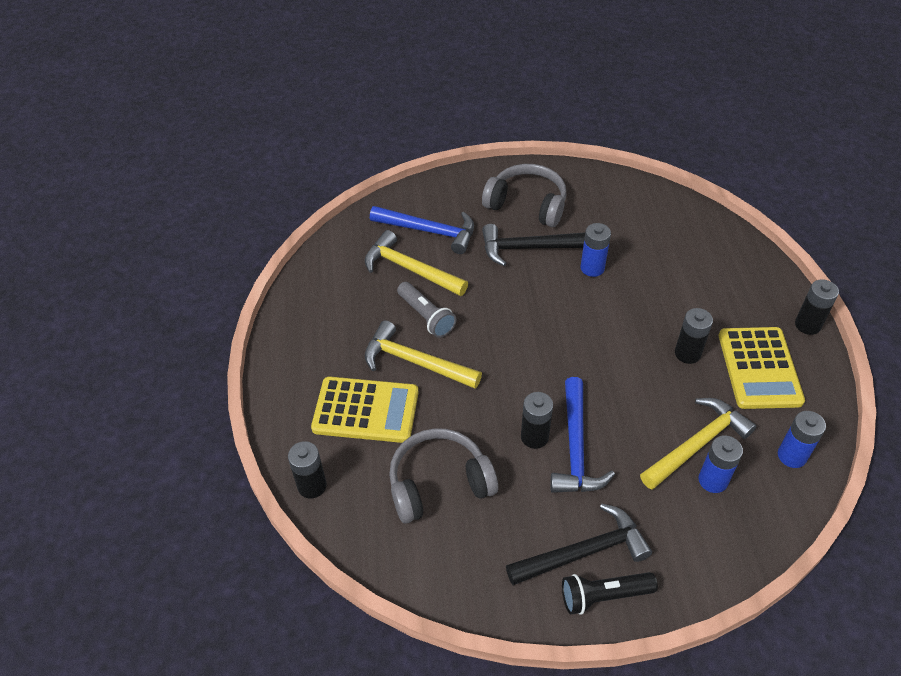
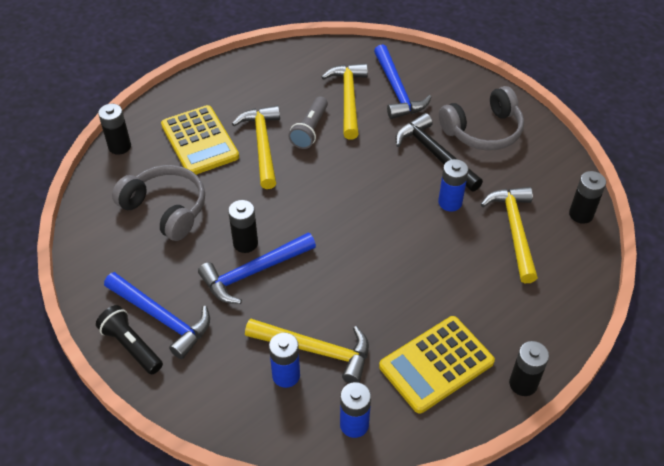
camera: 55 degrees right, 0 degrees up
grey headphones [482,164,567,227] -> grey headphones turned 75 degrees clockwise [439,86,524,150]
black hammer [506,503,652,585] -> blue hammer [104,272,210,359]
black battery [675,308,713,364] -> black battery moved to [569,171,606,224]
none -> yellow hammer [481,187,538,283]

